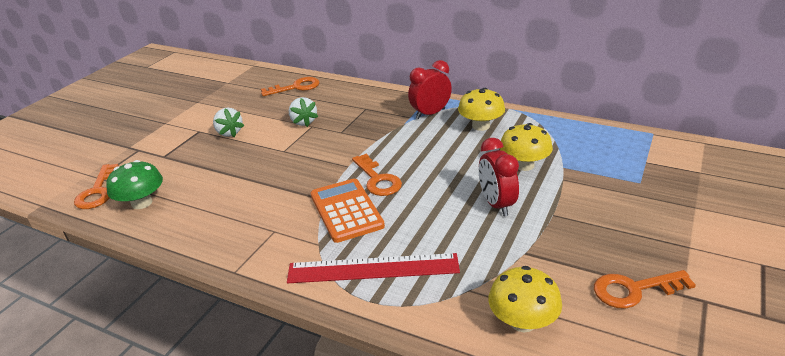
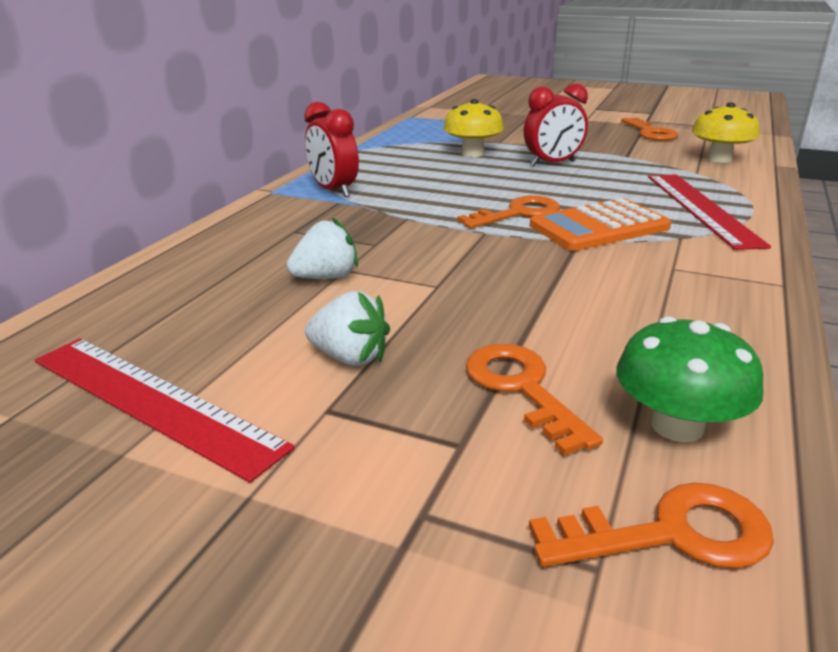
camera: 95 degrees left, 5 degrees down
white strawberry [213,108,244,137] -> white strawberry turned 60 degrees clockwise [305,291,390,366]
orange key [261,77,320,96] -> orange key moved to [466,344,603,456]
yellow mushroom [458,88,505,131] -> none
none -> red ruler [35,338,295,483]

